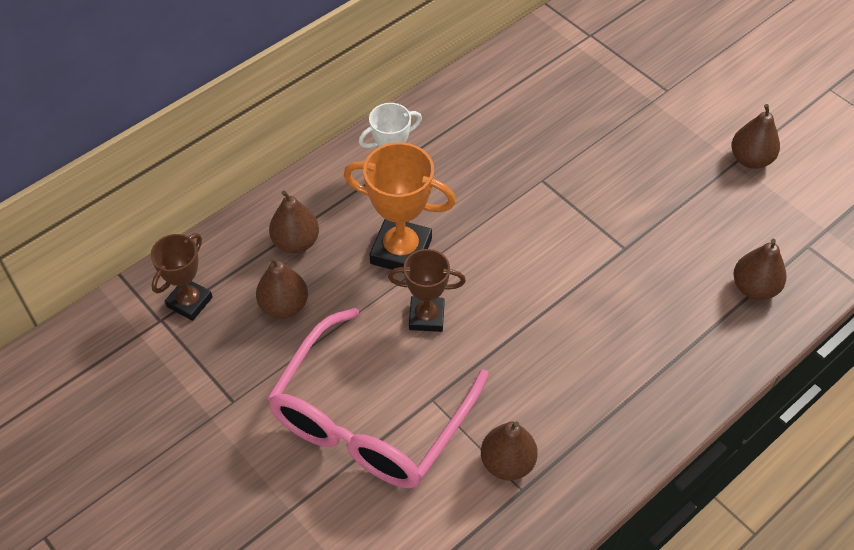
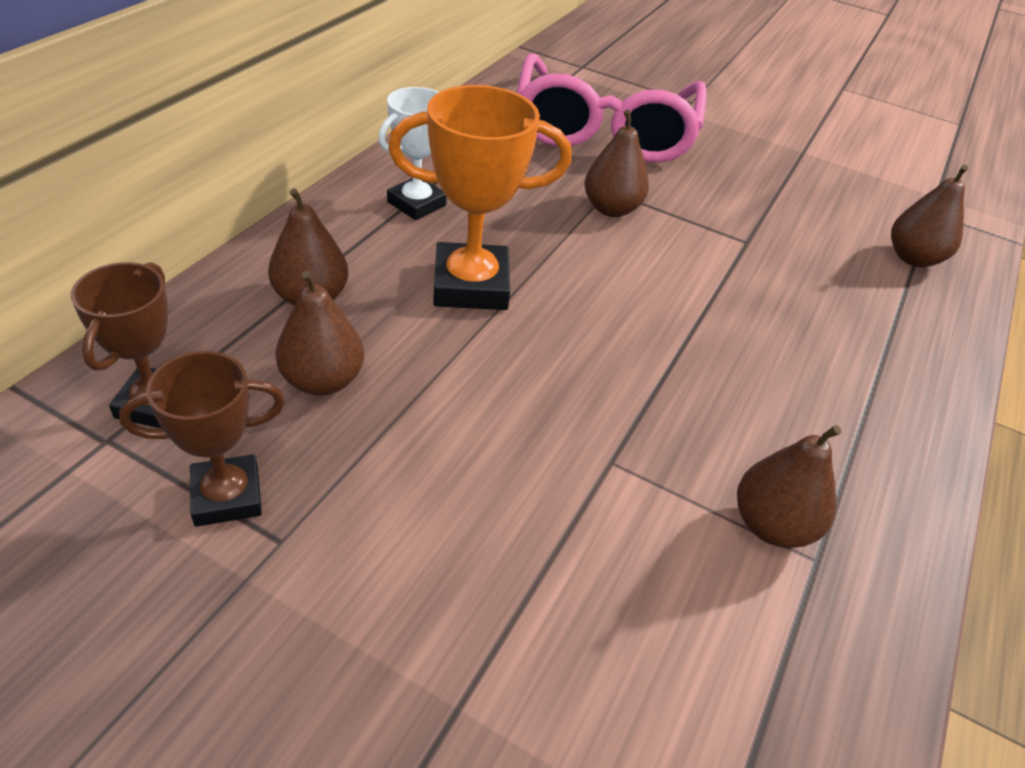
camera: 25 degrees left, 10 degrees down
pink glasses [267,308,489,488] -> pink glasses moved to [517,54,707,163]
brown trophy [388,249,466,332] -> brown trophy moved to [119,351,285,527]
brown pear [731,104,780,169] -> brown pear moved to [585,110,649,217]

